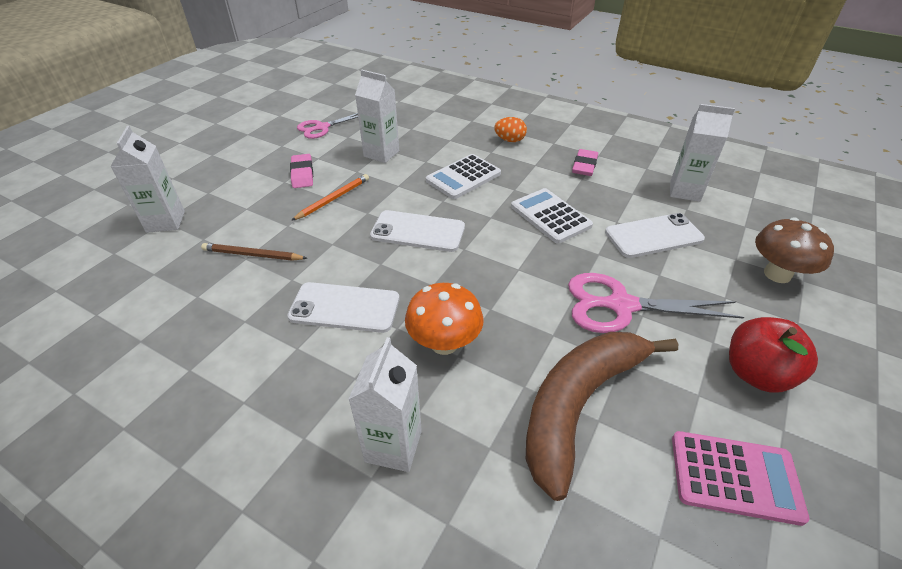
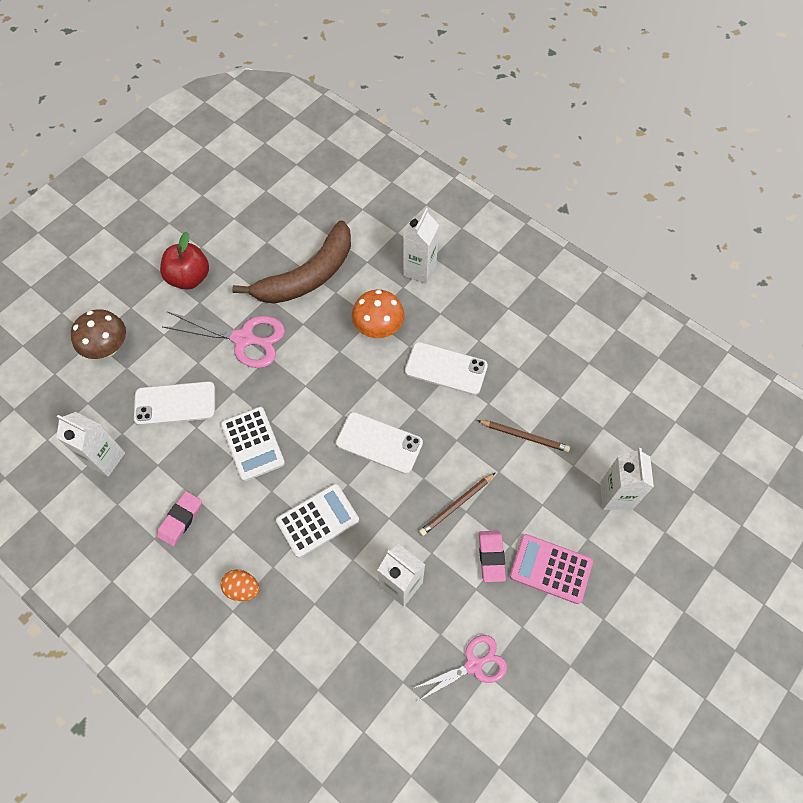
camera: 170 degrees left, 20 degrees up
orange pencil [291,174,369,221] -> brown pencil [419,472,496,536]
pink calculator [672,431,810,526] -> pink calculator moved to [510,534,593,604]

